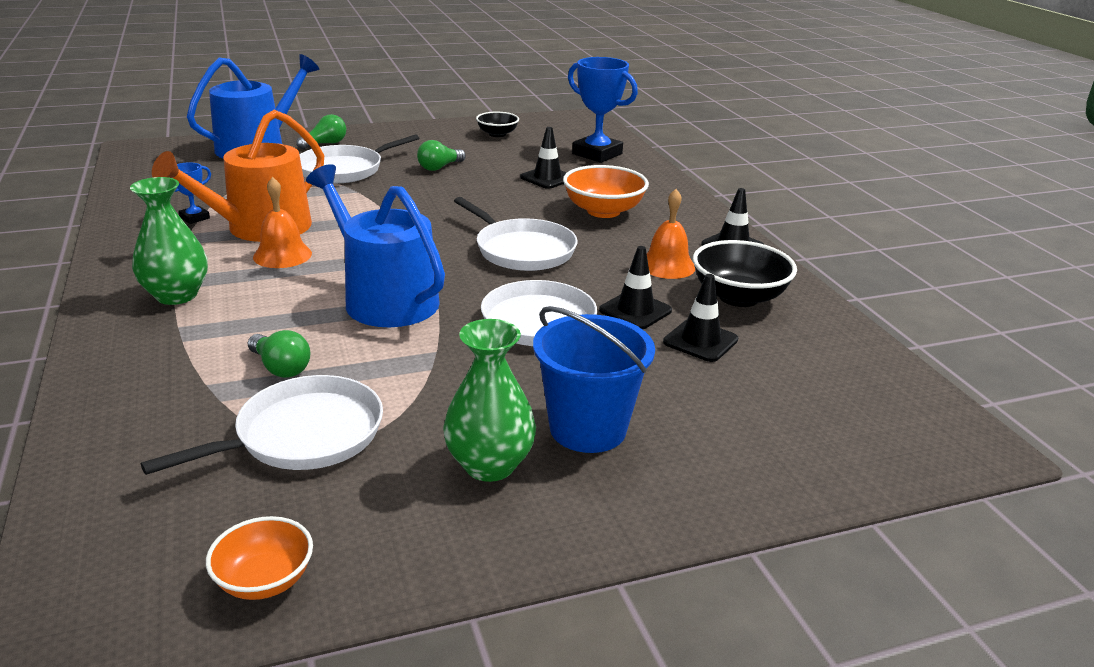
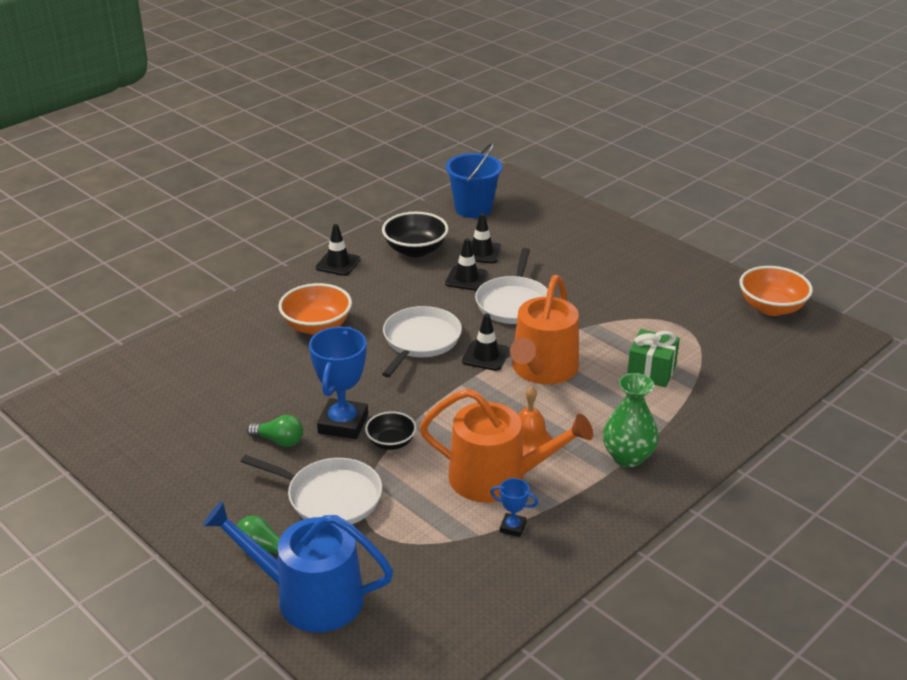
camera: 115 degrees left, 5 degrees up
white pan [141,375,383,475] -> none
orange bowl [206,516,313,600] -> orange bowl [739,266,813,316], size x1.62
green light bulb [248,330,311,378] -> green gift [627,329,680,387]
blue watering can [306,164,445,327] -> orange watering can [510,275,579,384]
green vase [443,319,536,482] -> none
black bowl [476,112,519,137] -> black bowl moved to [365,411,416,450]
black traffic cone [520,127,567,189] -> black traffic cone moved to [462,313,510,371]
blue bucket [533,306,655,453] -> blue bucket moved to [446,142,503,218]
blue trophy [568,57,638,163] -> blue trophy moved to [309,327,368,439]
orange bell [647,189,695,279] -> none

